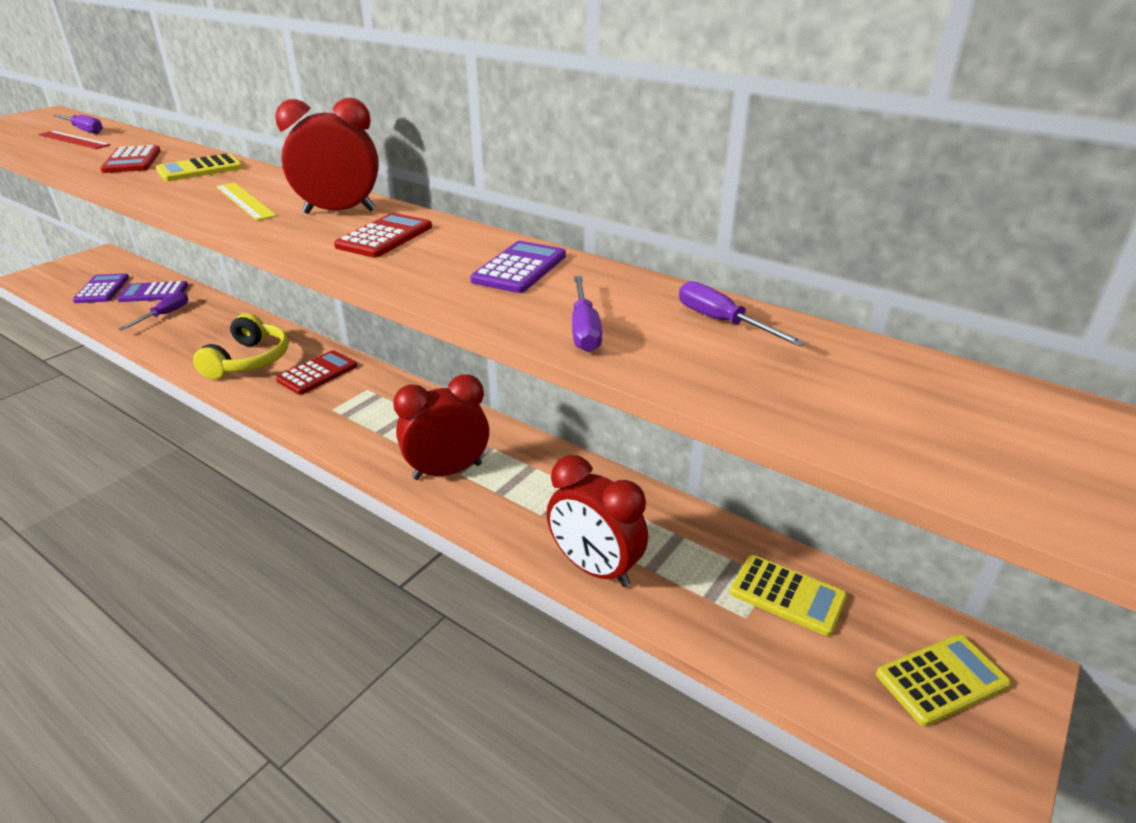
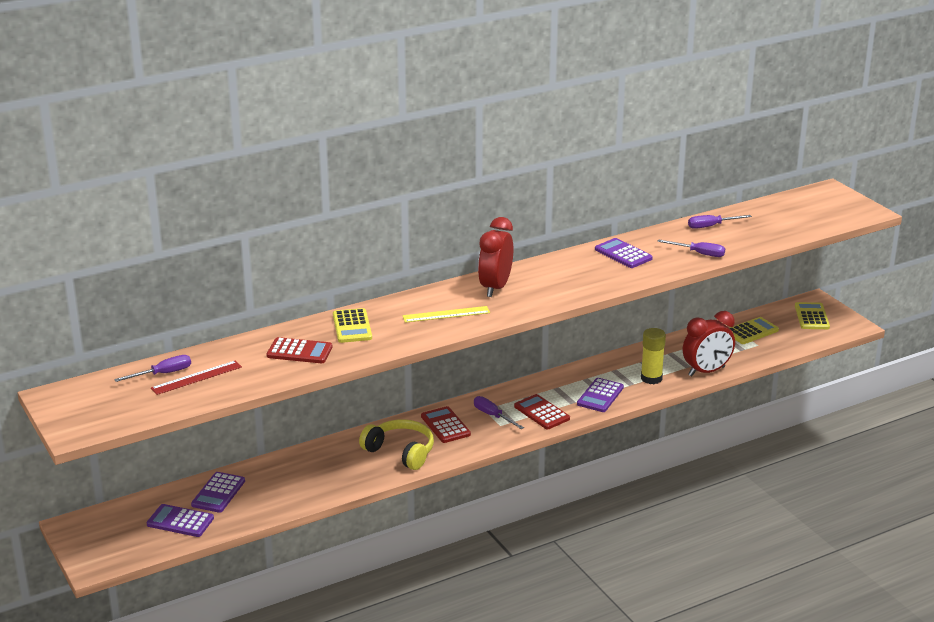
camera: 65 degrees left, 5 degrees down
purple screwdriver [118,292,188,331] -> purple screwdriver moved to [474,396,524,429]
red calculator [334,213,432,258] -> red calculator moved to [514,394,570,429]
red clock [393,374,489,480] -> purple calculator [577,378,624,412]
none -> yellow glue stick [641,328,666,384]

